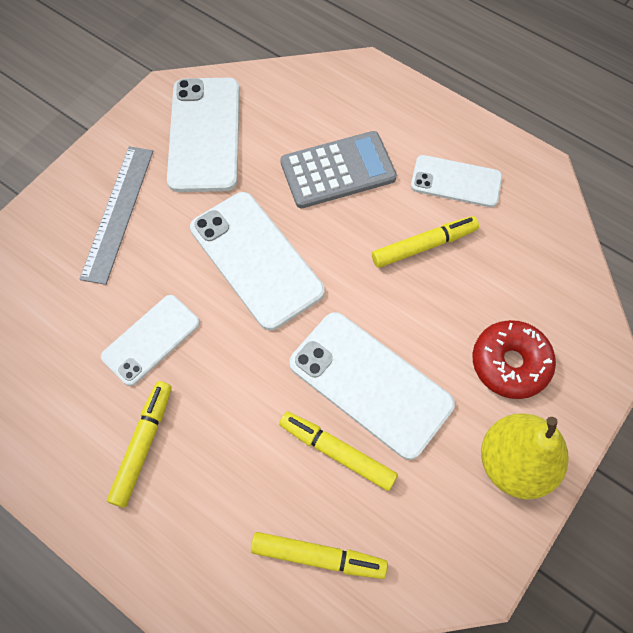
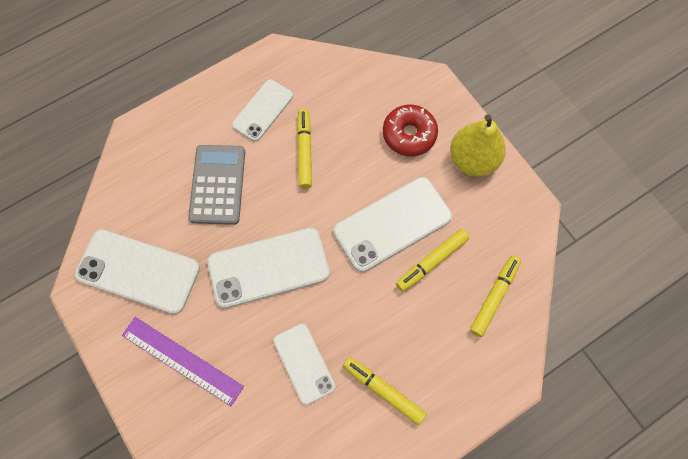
camera: 70 degrees left, 5 degrees up
grey ruler [80,146,153,285] -> purple ruler [122,317,244,406]

